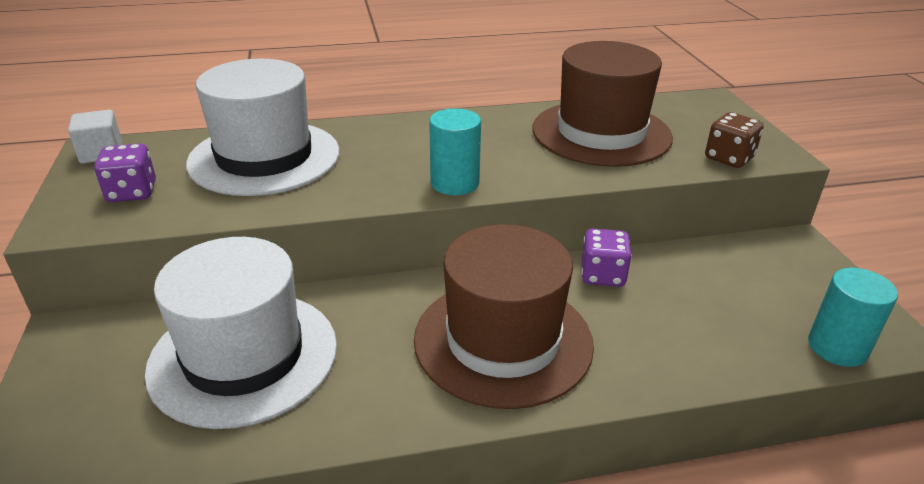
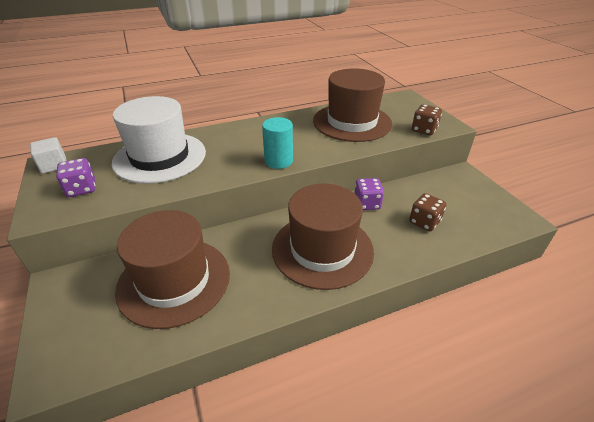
camera: 10 degrees left, 5 degrees up
white hat [145,237,337,429] -> brown hat [115,210,230,329]
turquoise cylinder [808,268,898,367] -> none
none -> brown dice [409,193,446,231]

